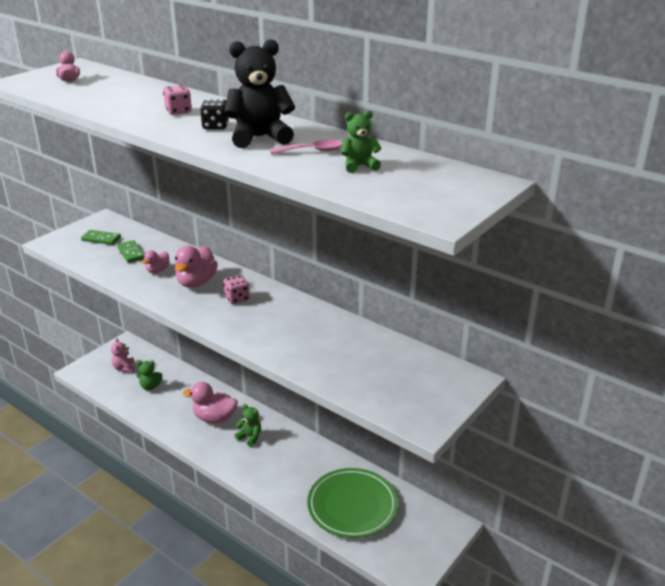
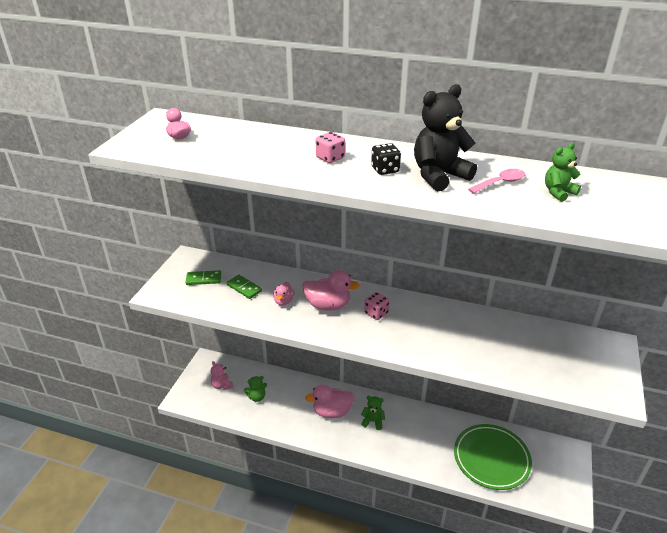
camera: 20 degrees left, 5 degrees up
pink duck [175,246,218,288] -> pink duck turned 75 degrees counterclockwise [302,270,360,311]

